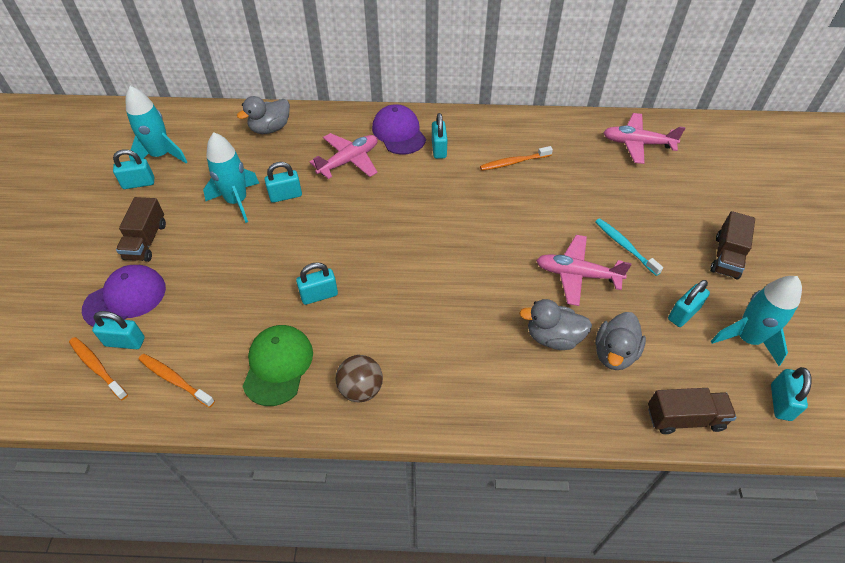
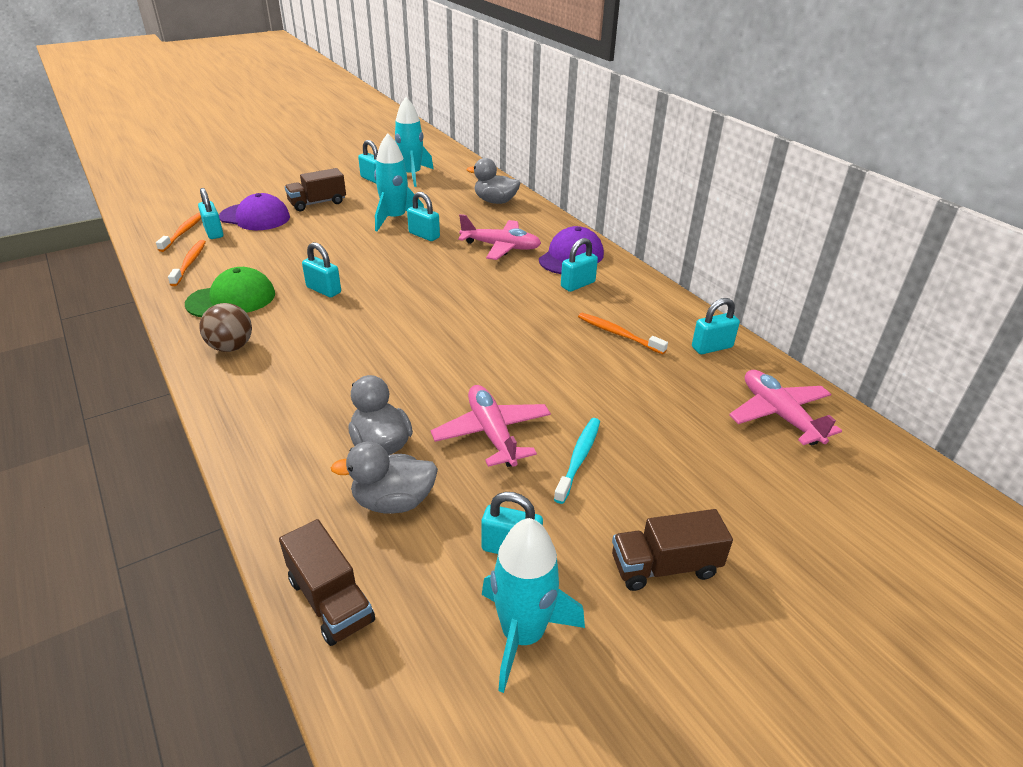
camera: 55 degrees right, 15 degrees down
turquoise padlock [771,367,812,421] -> turquoise padlock moved to [692,298,740,354]

